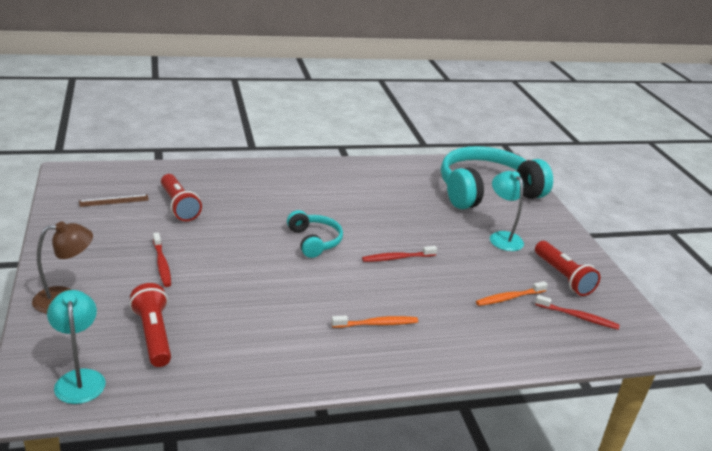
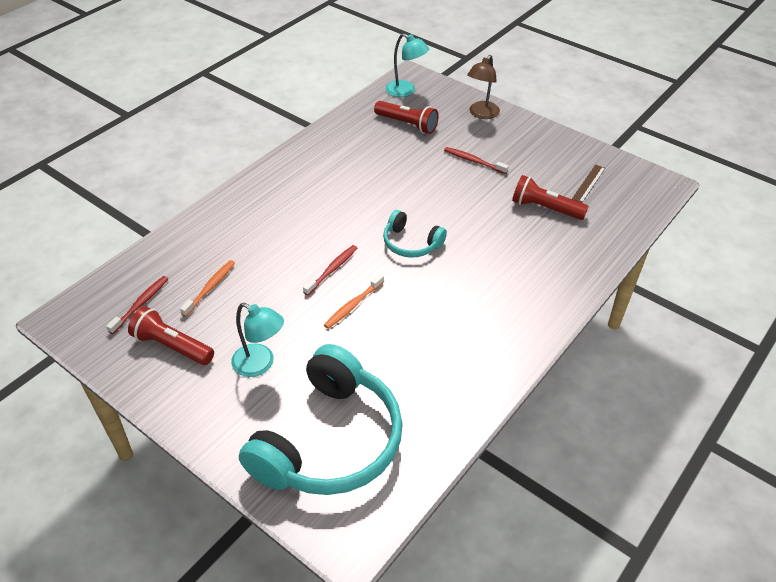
camera: 145 degrees right, 15 degrees up
orange toothbrush [331,316,418,328] -> orange toothbrush moved to [324,274,384,329]
red toothbrush [535,295,620,329] -> red toothbrush turned 135 degrees clockwise [106,276,168,334]

